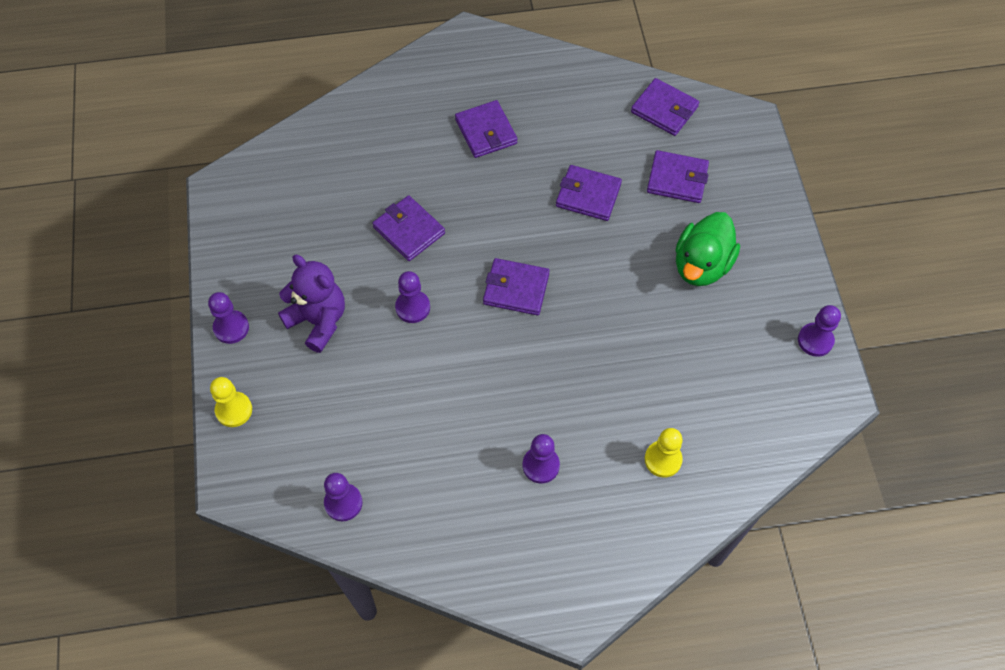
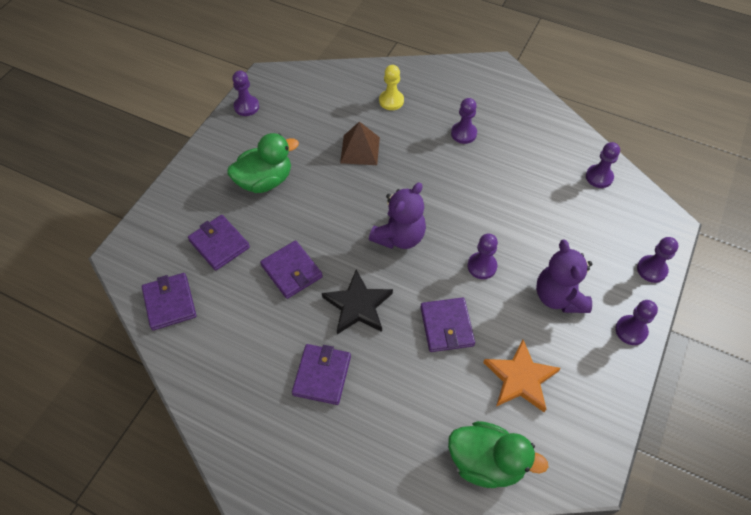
camera: 145 degrees left, 5 degrees down
yellow pawn [210,377,252,427] -> purple pawn [637,237,678,283]
purple wallet [483,258,550,315] -> purple teddy bear [369,182,426,249]
none -> black star [322,270,393,334]
none -> brown pyramid [340,121,380,165]
none -> green duck [448,421,548,488]
none -> orange star [483,339,561,412]

